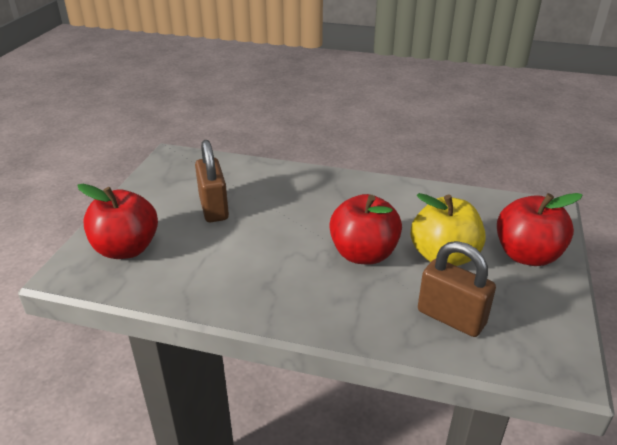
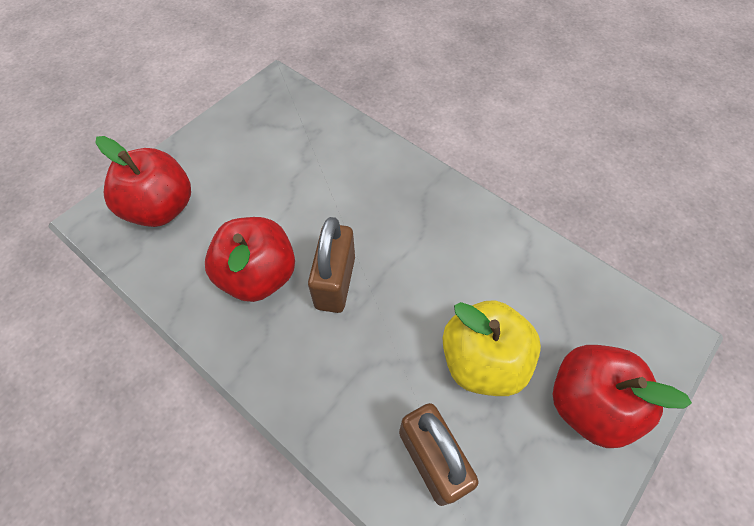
camera: 25 degrees right, 25 degrees up
brown padlock [195,140,229,222] -> brown padlock moved to [308,217,355,313]
red apple [329,194,402,265] -> red apple moved to [205,217,295,302]

